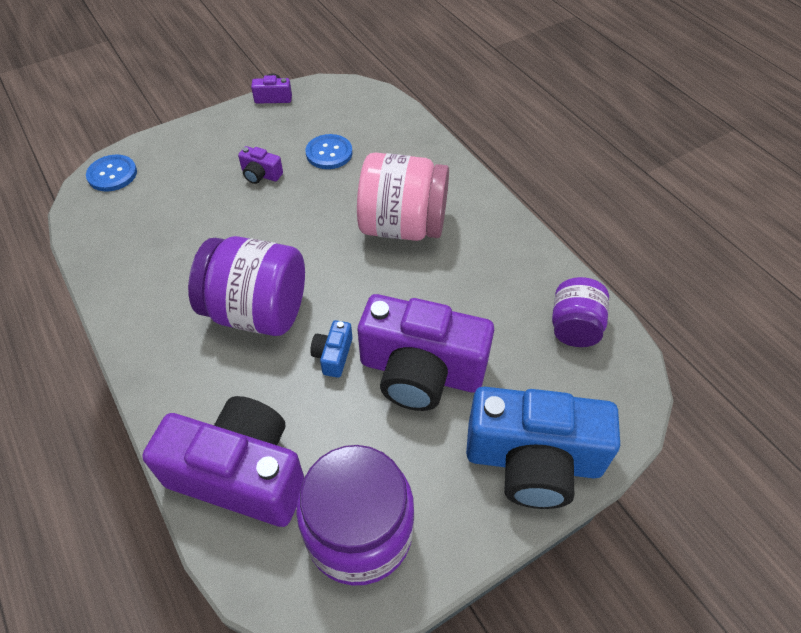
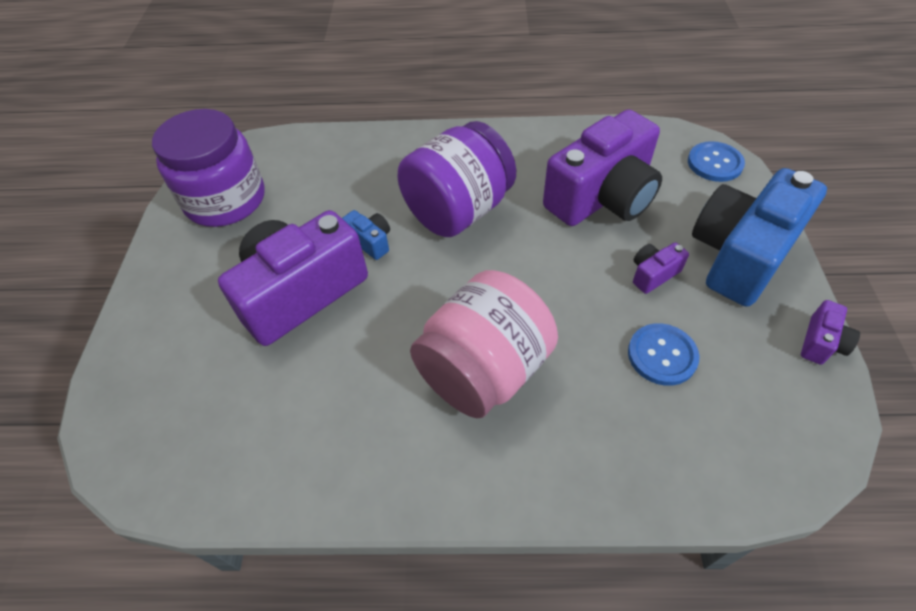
camera: 125 degrees right, 0 degrees up
purple camera [142,396,304,527] -> purple camera moved to [543,109,662,226]
blue camera [466,387,620,509] -> blue camera moved to [692,168,827,307]
purple jar [552,277,609,347] -> none

